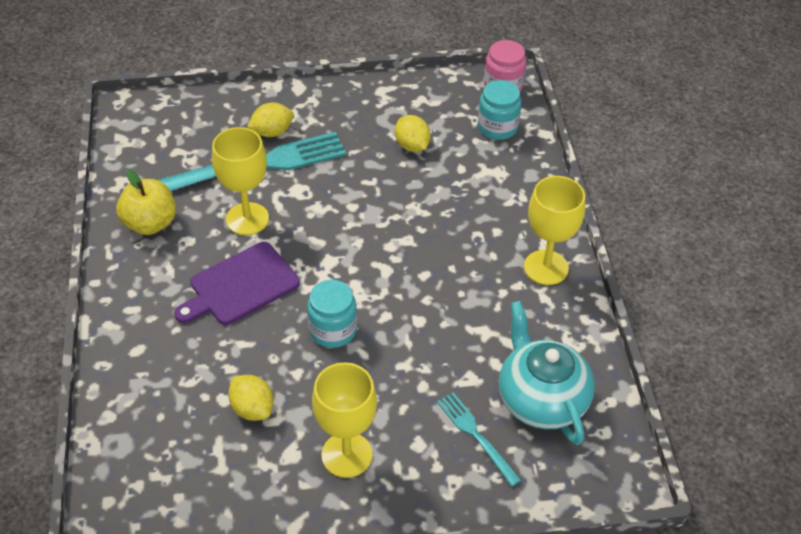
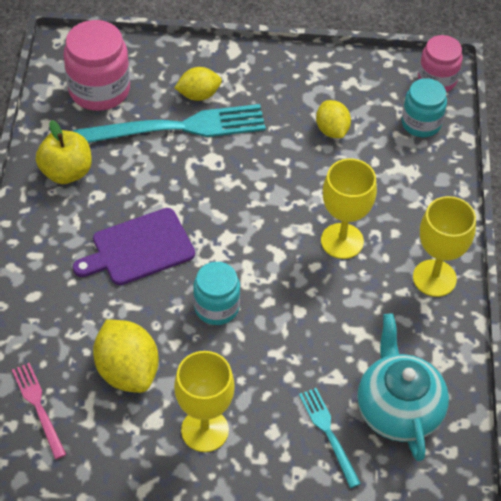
camera: 10 degrees right, 5 degrees up
yellow goblet [212,127,269,235] -> yellow goblet moved to [321,158,377,259]
yellow lemon [228,375,273,421] -> yellow lemon [93,319,159,393], size x1.60
none -> pink fork [12,363,67,459]
none -> pink jar [63,20,130,111]

